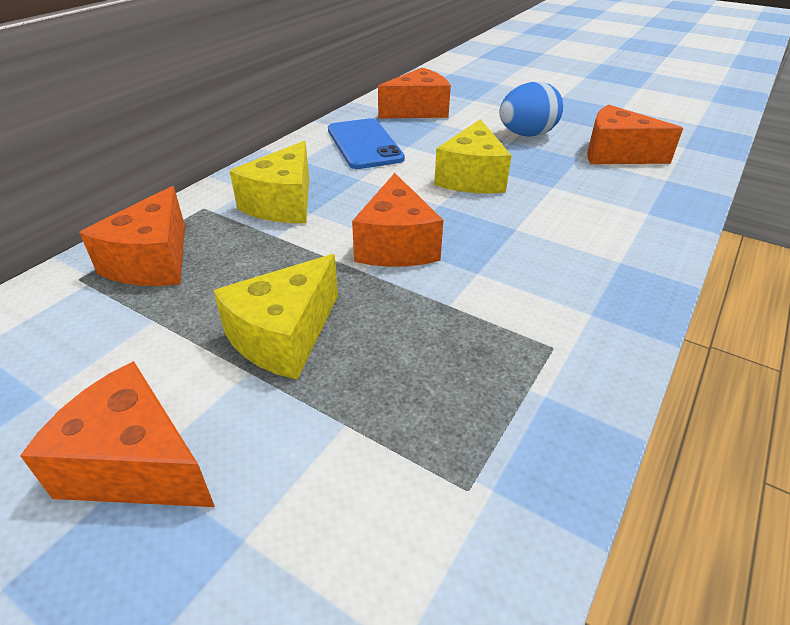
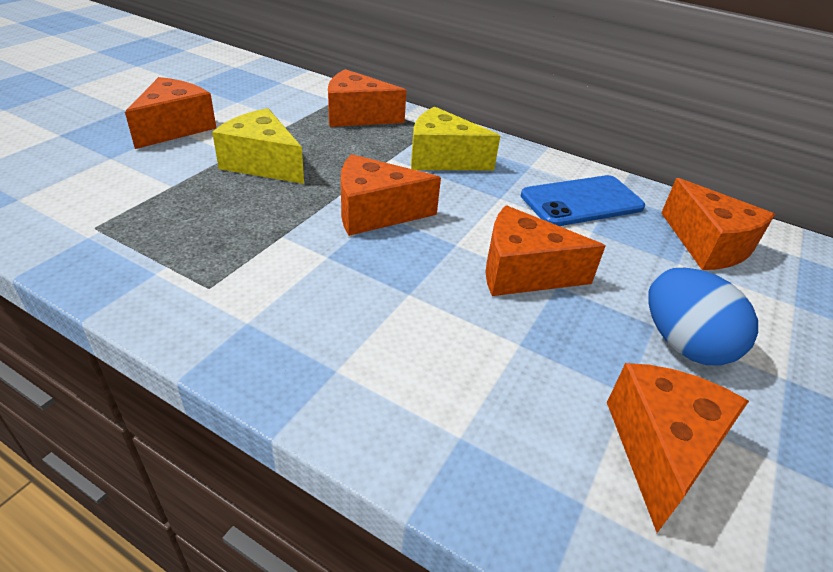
camera: 85 degrees right, 0 degrees up
yellow cheese [434,119,512,194] -> orange cheese [485,205,605,296]

